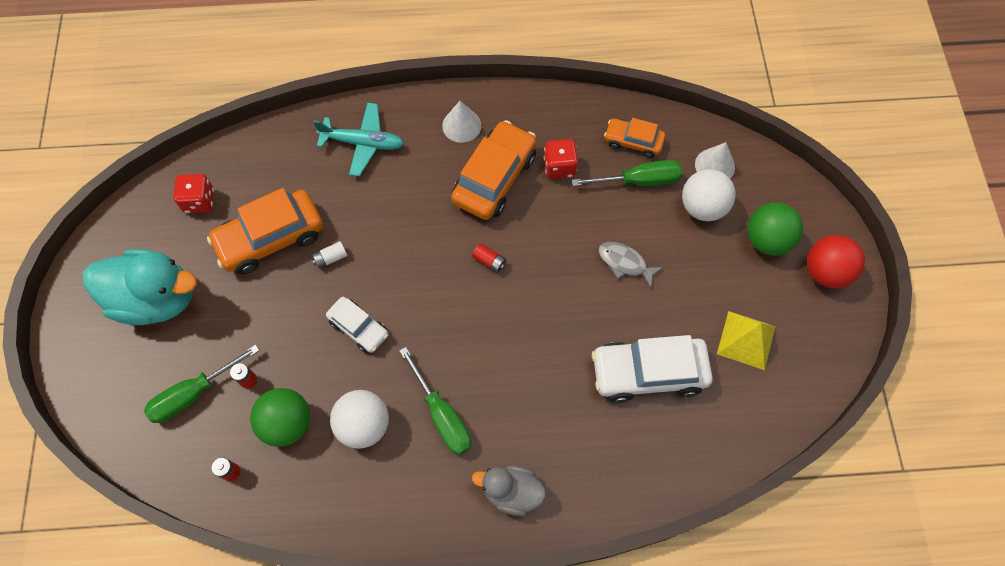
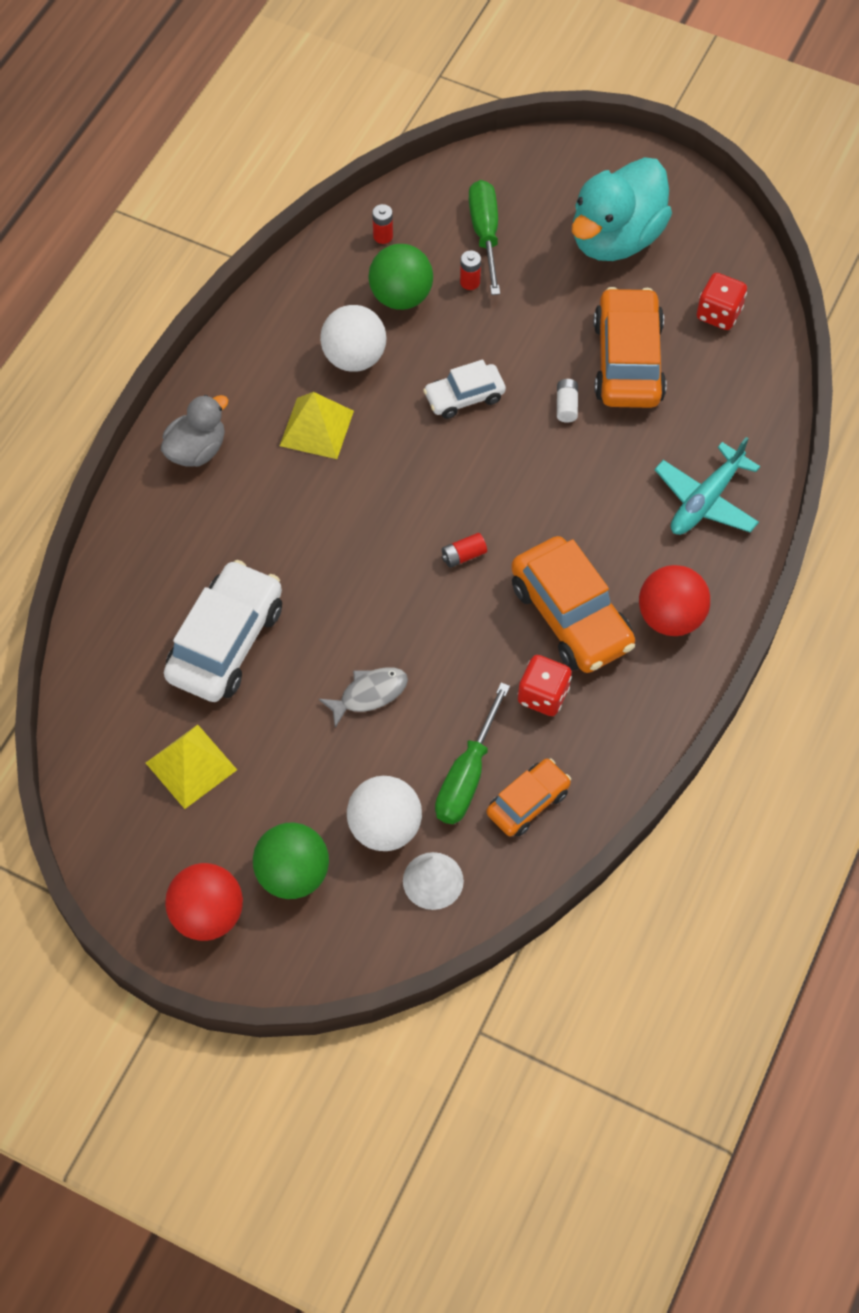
camera: 120 degrees right, 5 degrees down
green screwdriver [399,347,471,455] -> yellow pyramid [280,392,354,459]
white cone [442,101,482,143] -> red ball [639,565,710,636]

